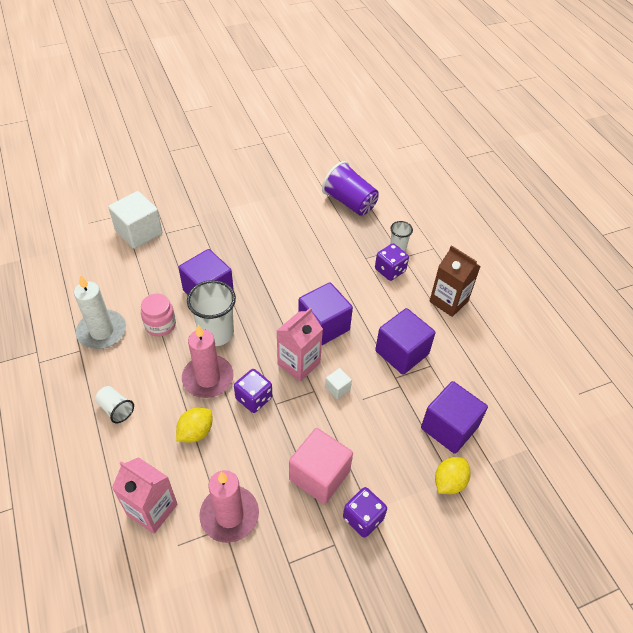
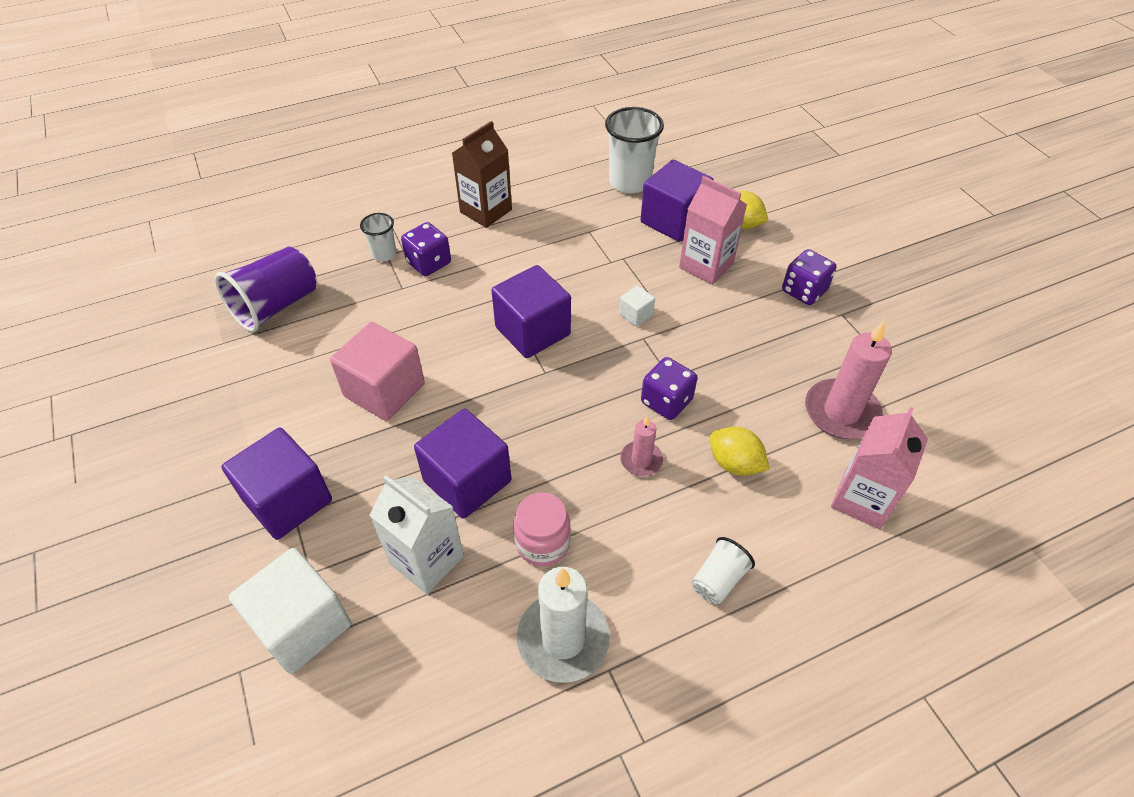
camera: 90 degrees left, 0 degrees up
pink candle [182,324,234,398] -> pink candle [620,416,663,476], size x0.54
white cup [187,280,236,346] -> white cup moved to [605,107,664,194]
pink carton [277,307,323,382] -> pink carton moved to [679,176,747,285]
pink cube [289,428,353,504] -> pink cube moved to [330,322,425,421]
purple cube [375,308,435,375] -> purple cube moved to [221,427,332,540]
none -> white carton [369,475,464,594]

